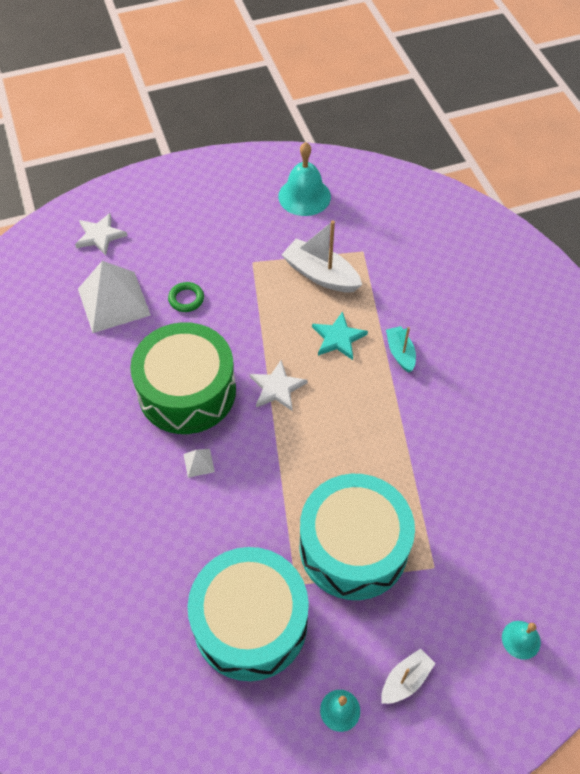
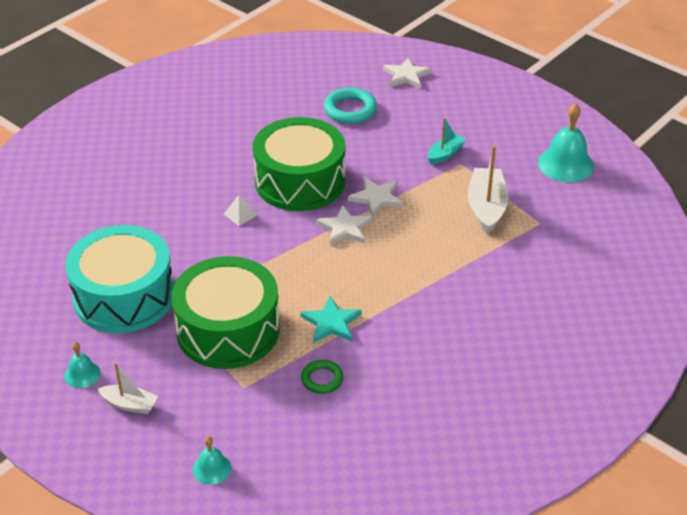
camera: 60 degrees right, 15 degrees down
white pyramid [78,261,151,333] -> turquoise ring [324,87,377,124]
green ring [168,282,204,312] -> green ring moved to [301,360,343,394]
turquoise drum [300,474,415,600] -> green drum [172,256,280,369]
turquoise star [312,311,368,360] -> turquoise star moved to [300,296,362,343]
turquoise boat [386,326,416,373] -> turquoise boat moved to [428,118,466,164]
none -> white star [348,177,403,217]

